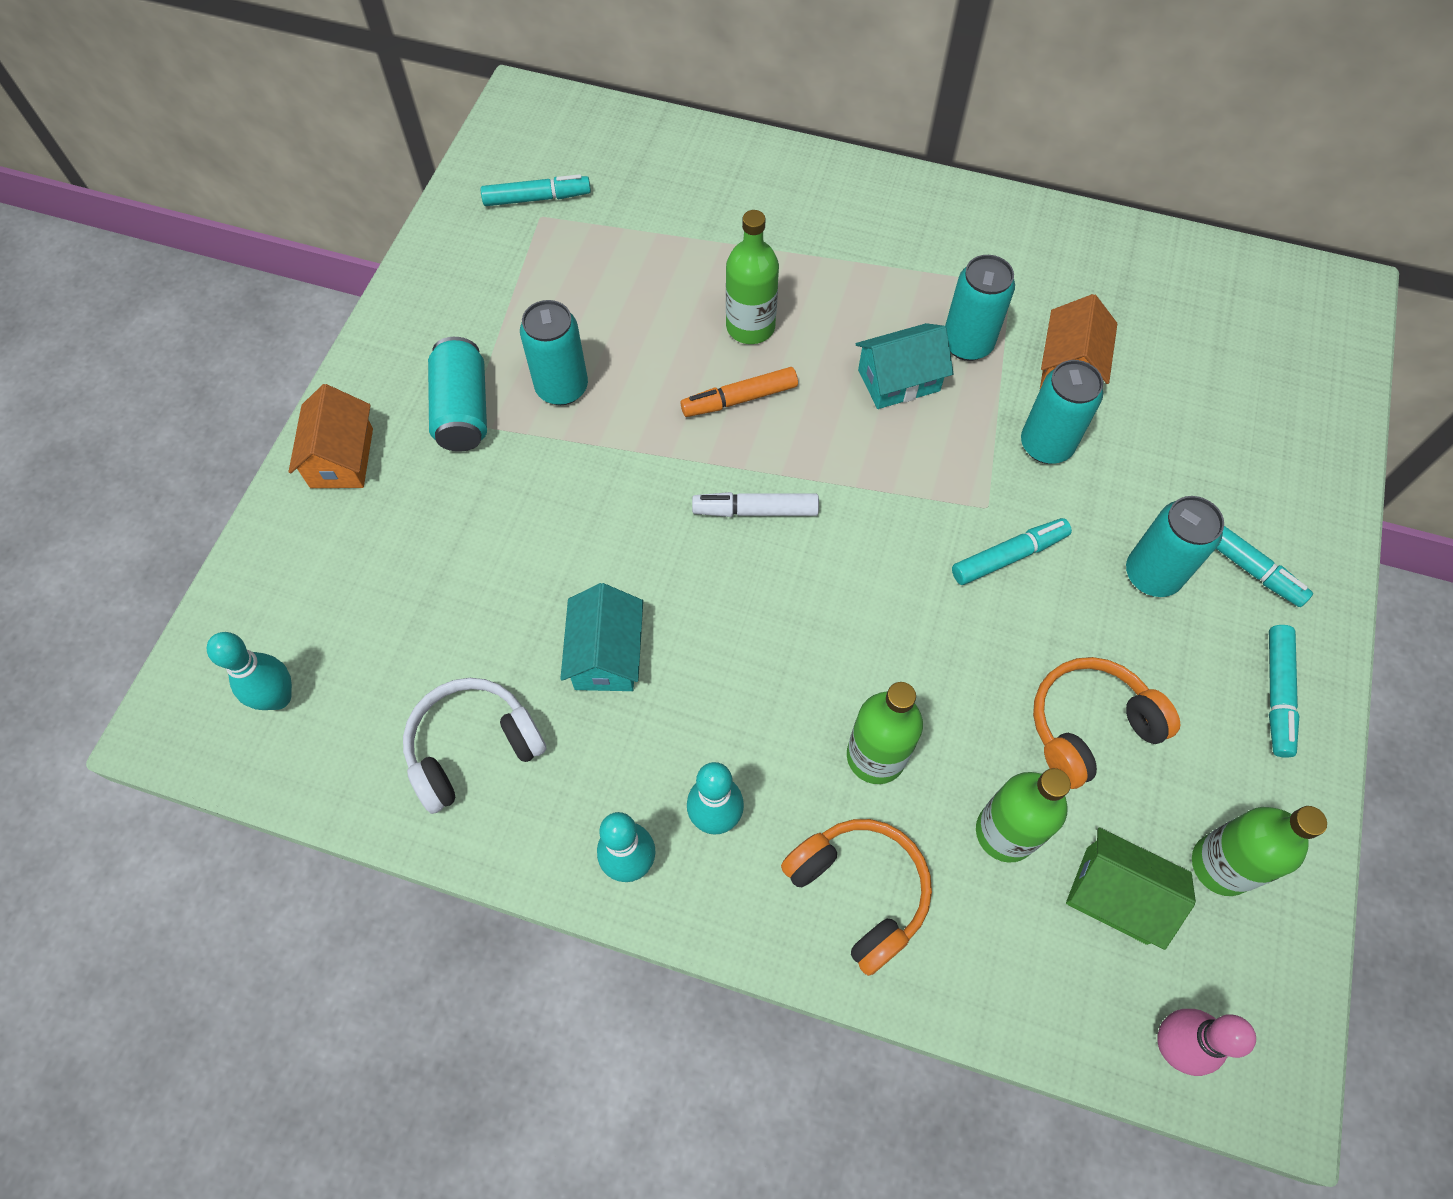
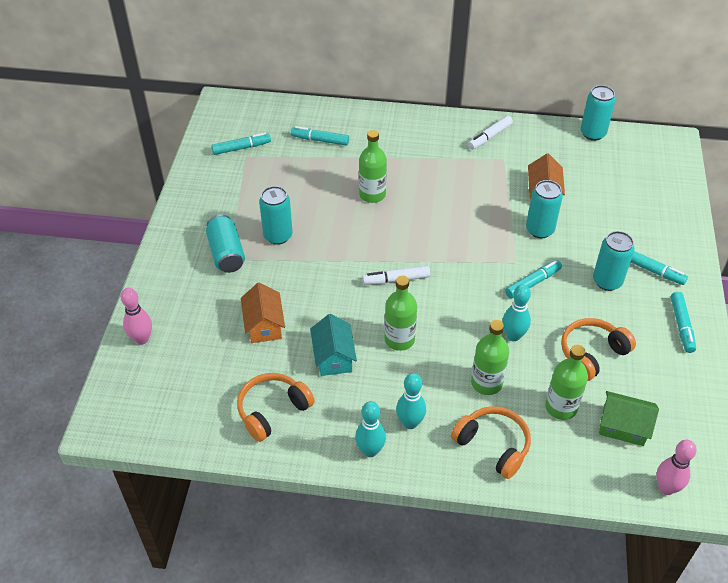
camera: 10 degrees left, 15 degrees down
turquoise bowling pin [207,632,292,710] -> turquoise bowling pin moved to [502,284,531,341]
orange house [288,384,373,488] -> orange house moved to [241,283,285,343]
white headphones [403,678,547,814] -> orange headphones [237,373,315,442]
orange marker [680,367,798,417] -> none
turquoise house [856,323,954,409] -> none
turquoise can [945,255,1015,361] -> turquoise can moved to [581,85,616,141]
green bottle [1192,806,1327,896] -> green bottle moved to [384,276,417,351]
none -> pink bowling pin [121,288,152,345]
none -> turquoise marker [291,126,349,146]
none -> white marker [468,116,513,150]

